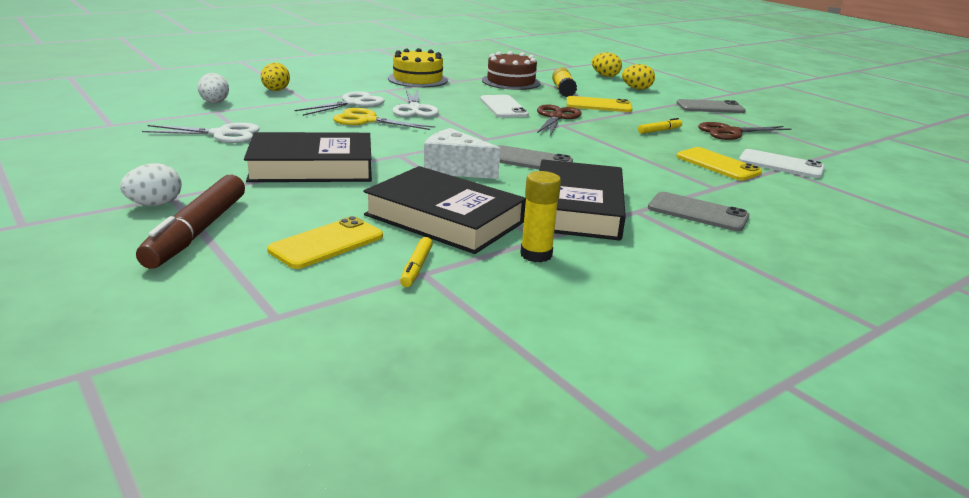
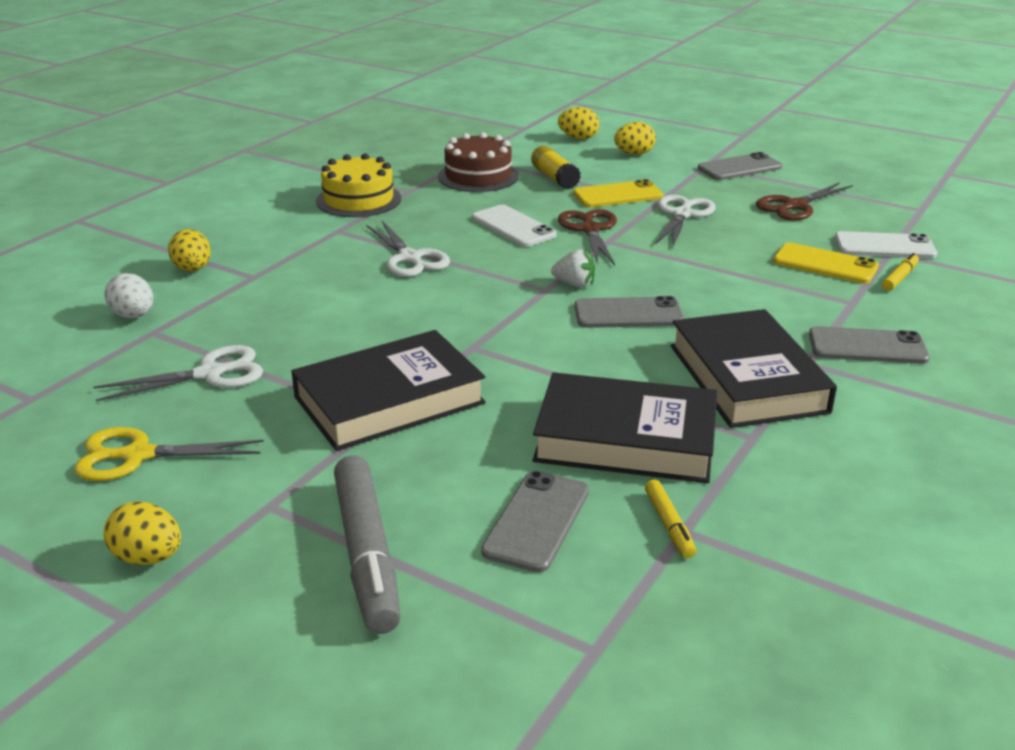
camera: 20 degrees left, 5 degrees up
white egg [120,163,182,206] -> none
brown marker [136,175,245,269] -> grey marker [334,455,400,634]
yellow phone [267,216,383,269] -> grey phone [481,471,589,573]
white scissors [295,91,385,116] -> white scissors moved to [655,195,716,248]
yellow scissors [333,108,435,130] -> yellow scissors moved to [74,427,264,481]
white cheese [424,128,501,179] -> none
yellow glue stick [520,171,561,262] -> none
yellow marker [638,118,682,134] -> yellow marker moved to [882,253,919,291]
none -> yellow egg [104,501,181,565]
none -> white strawberry [551,249,595,287]

